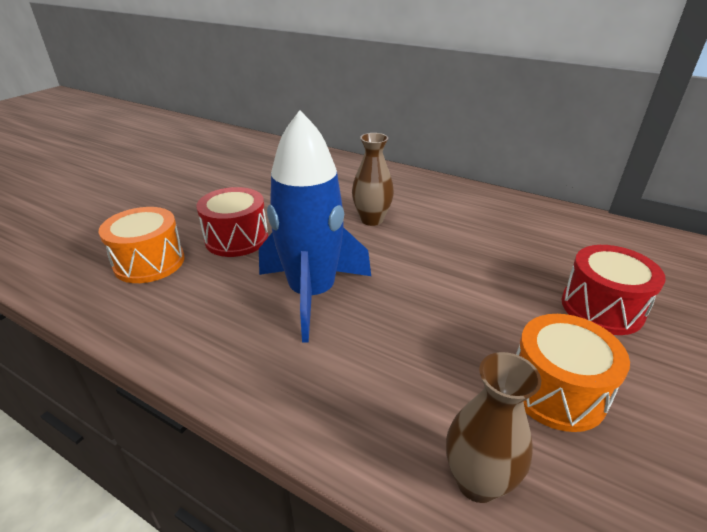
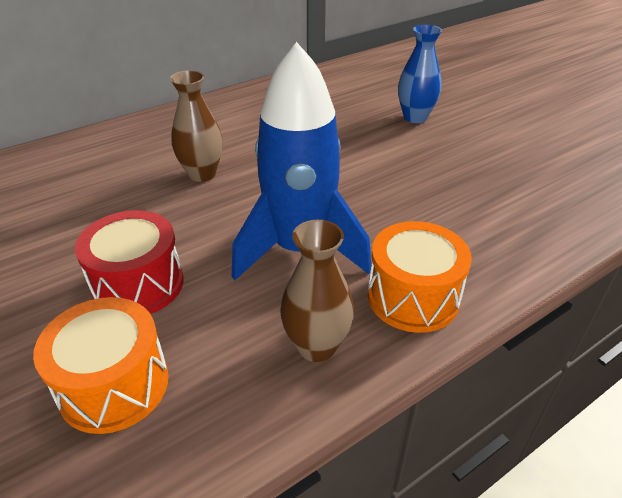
camera: 65 degrees left, 5 degrees up
brown vase [446,352,541,503] -> brown vase moved to [280,220,354,362]
orange drum [516,314,630,432] -> orange drum moved to [368,221,472,333]
red drum [561,245,666,335] -> blue vase [398,25,442,123]

